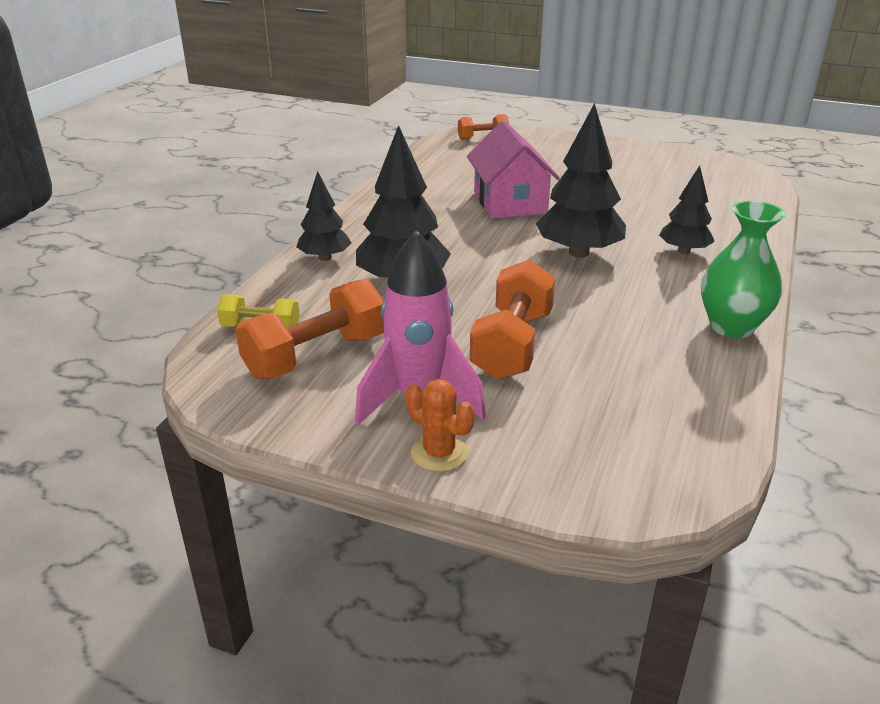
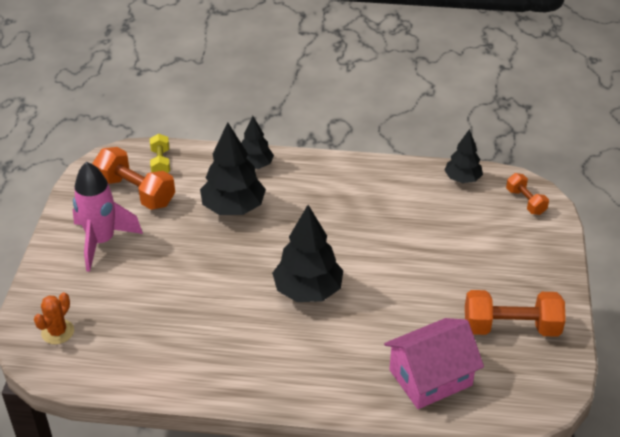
camera: 75 degrees right, 10 degrees up
orange cactus [406,379,475,472] -> orange cactus moved to [34,292,74,344]
pink house [467,120,560,219] -> pink house moved to [384,318,484,409]
orange dumbbell [470,260,556,380] -> orange dumbbell moved to [465,290,566,337]
black tree [659,165,715,254] -> black tree moved to [444,129,483,183]
green vase [701,201,785,338] -> none

